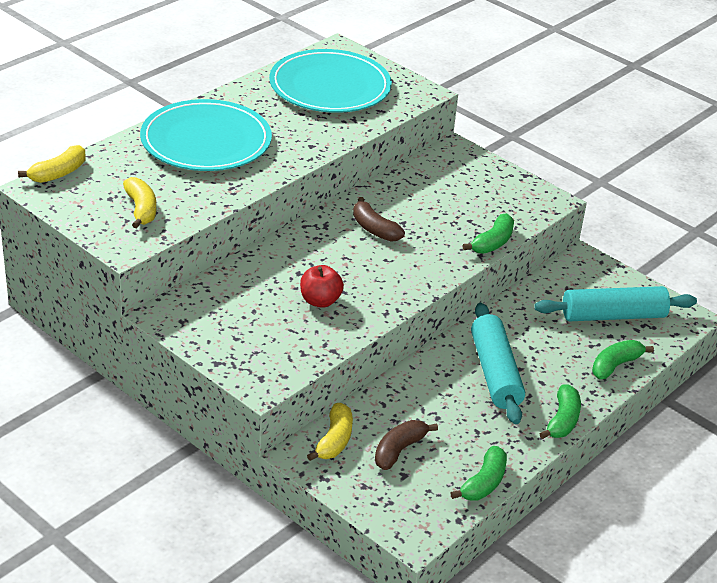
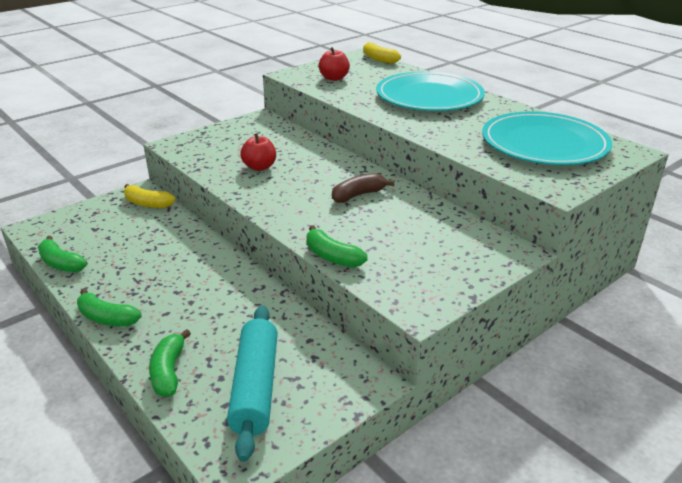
camera: 100 degrees right, 5 degrees down
yellow banana [123,177,156,228] -> red apple [319,47,350,81]
brown banana [375,420,438,470] -> none
turquoise rolling pin [471,303,525,424] -> none
green banana [592,340,654,379] -> green banana turned 150 degrees counterclockwise [149,329,191,397]

